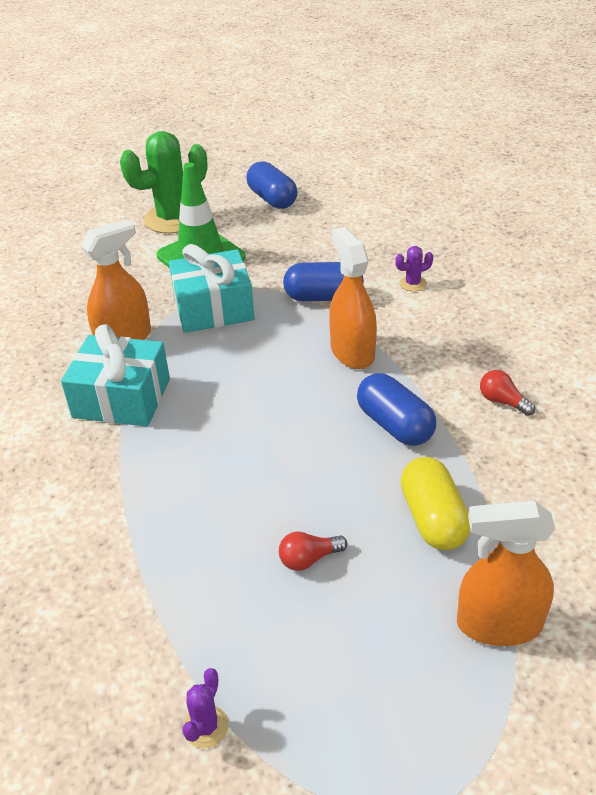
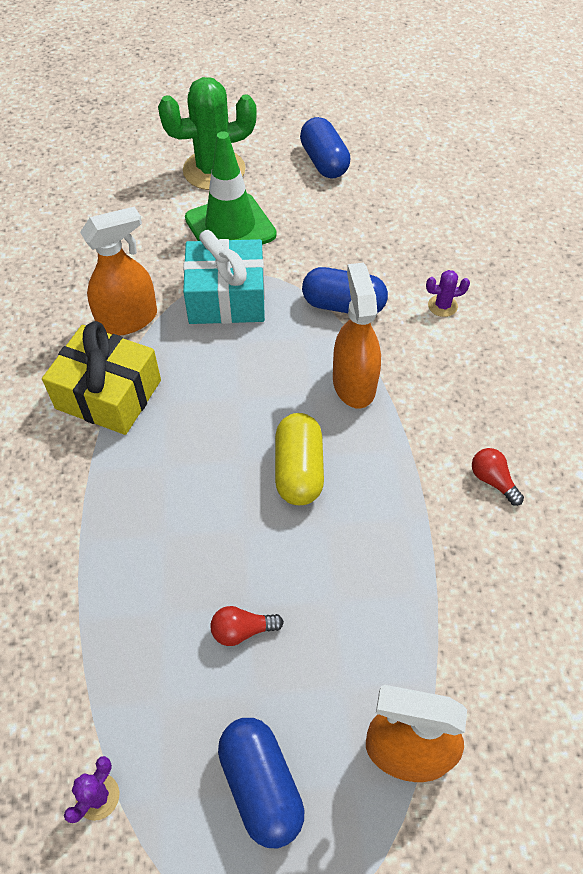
camera: 10 degrees right, 15 degrees up
turquoise gift [61,325,170,426] -> yellow gift [42,321,161,435]
blue capsule [357,373,436,446] -> blue capsule moved to [218,718,304,848]
yellow capsule [401,457,471,550] -> yellow capsule moved to [275,413,324,505]

